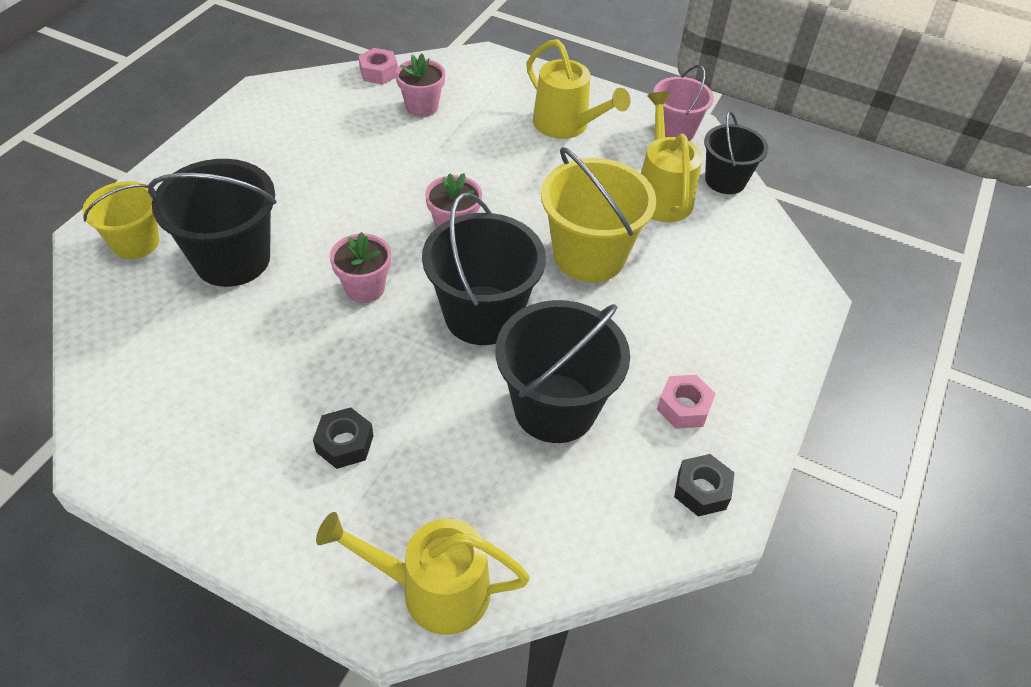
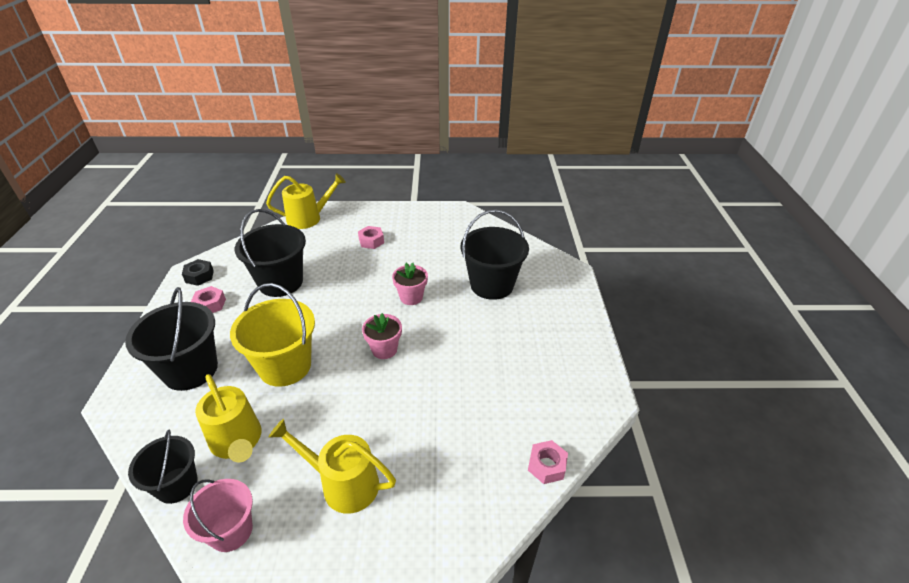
camera: 155 degrees right, 10 degrees down
yellow bucket [82,181,159,259] -> none
black nut [313,407,374,469] -> pink nut [358,226,384,249]
pink flower pot [396,53,445,117] -> none
black bucket [422,192,546,345] -> black bucket moved to [125,287,218,391]

